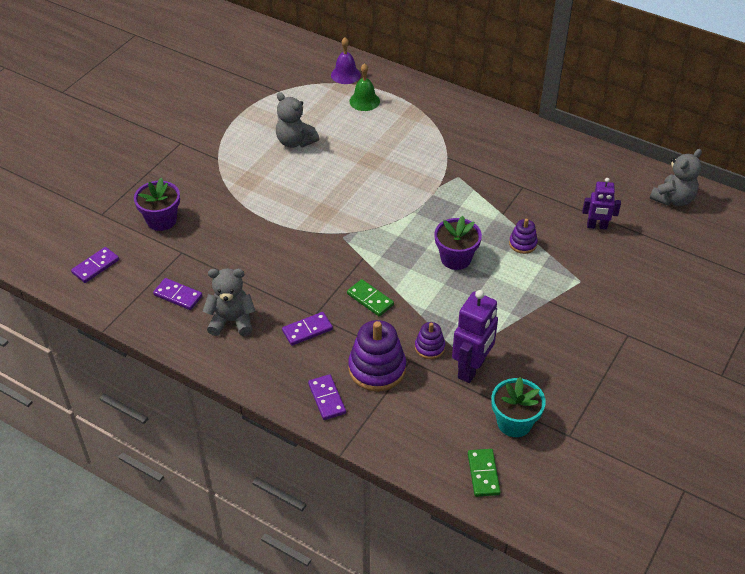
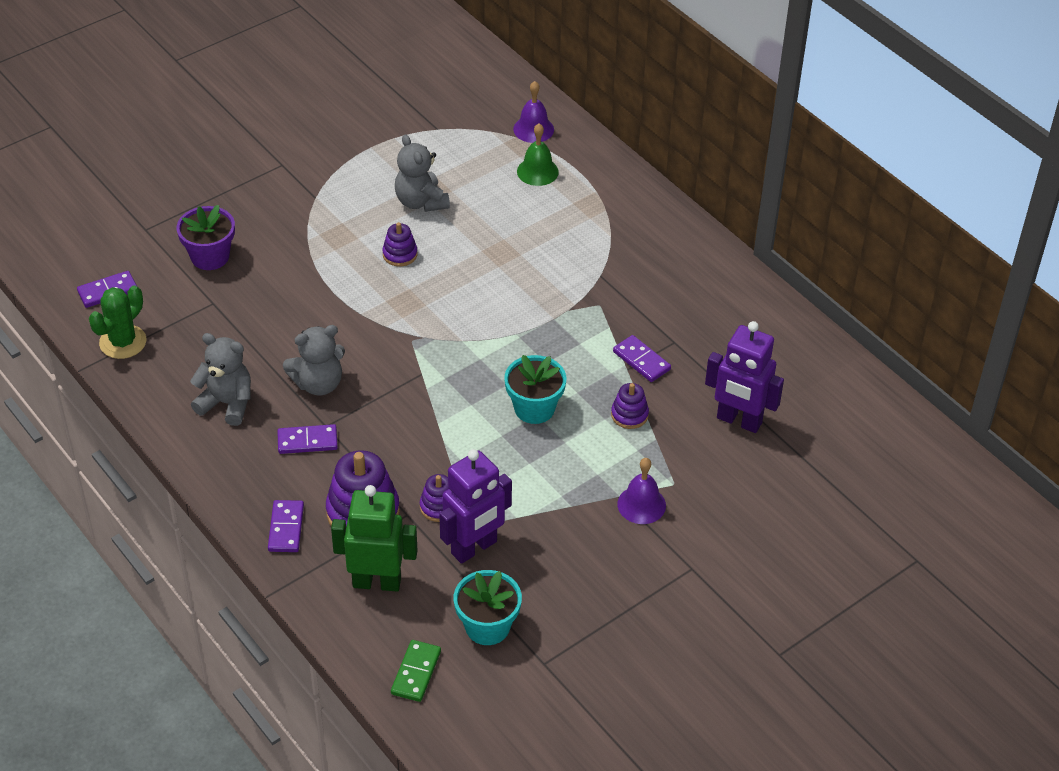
camera: 20 degrees right, 0 degrees up
purple domino [153,278,202,310] -> purple domino moved to [613,335,671,382]
green domino [347,279,394,317] -> none
purple flower pot [434,216,482,270] -> turquoise flower pot [504,355,566,424]
purple robot [583,178,621,229] -> purple robot [705,321,784,433], size x1.60
grey teddy bear [650,149,702,206] -> grey teddy bear moved to [283,325,345,396]
none -> green cactus [89,286,147,359]
none -> green robot [331,485,417,592]
none -> purple stacking toy [382,222,417,267]
none -> purple bell [617,458,666,524]

